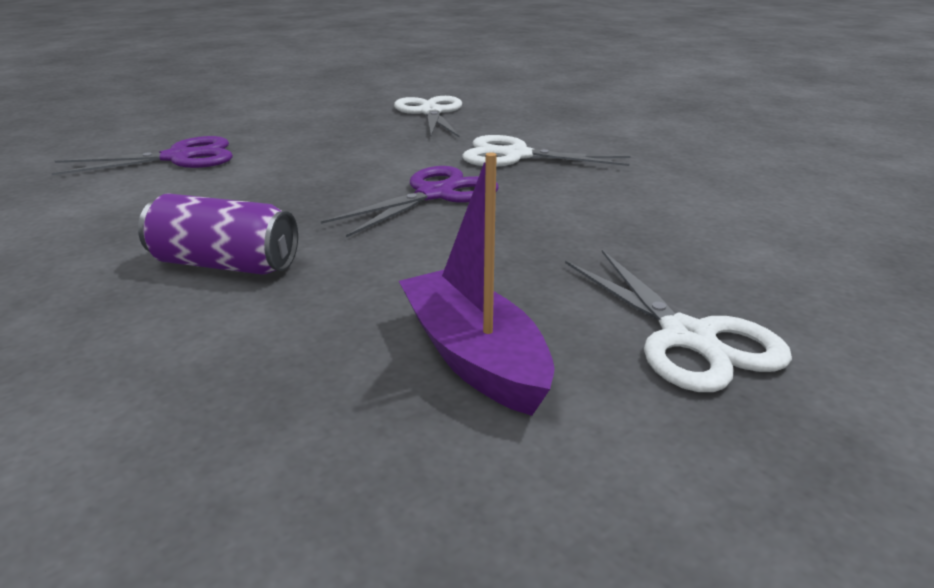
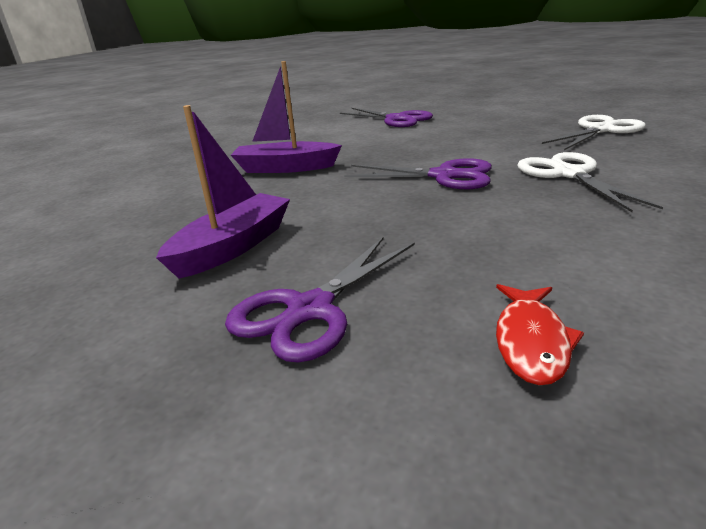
camera: 65 degrees right, 0 degrees up
purple can [138,193,298,275] -> purple boat [231,61,342,173]
white scissors [565,250,792,392] -> purple scissors [225,237,415,363]
none -> red fish [496,284,584,385]

